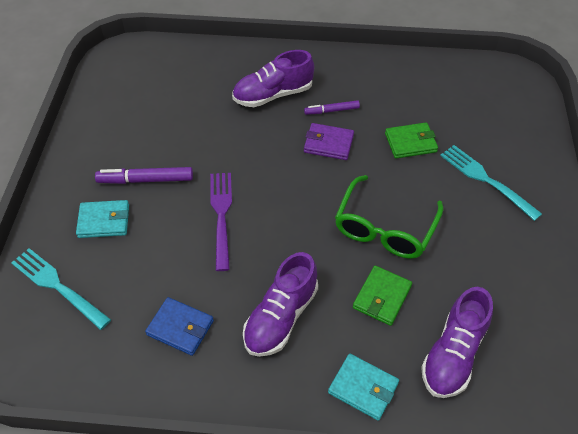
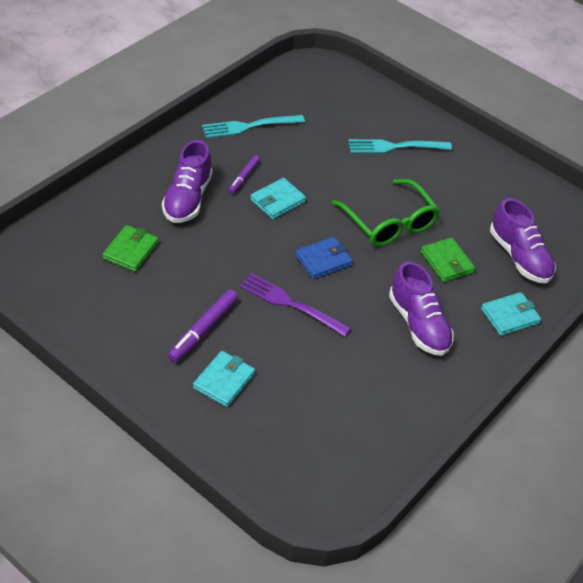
camera: 60 degrees left, 5 degrees down
turquoise fork [11,248,111,330] -> turquoise fork moved to [202,115,305,138]
blue wallet [145,297,214,356] -> blue wallet moved to [295,237,353,279]
purple wallet [304,123,354,160] -> turquoise wallet [250,178,306,219]
green wallet [385,122,438,159] -> green wallet moved to [102,225,158,272]

